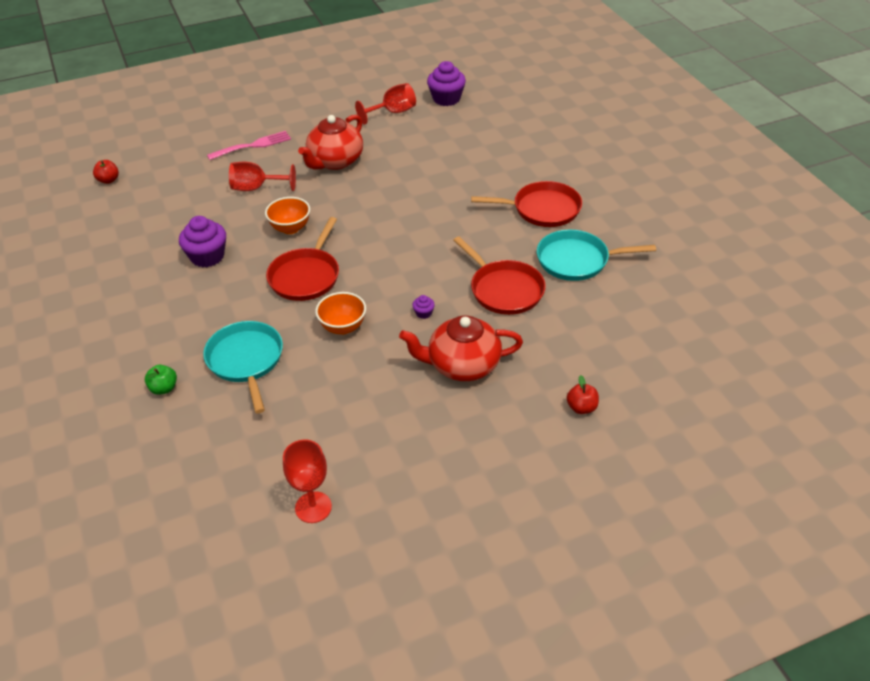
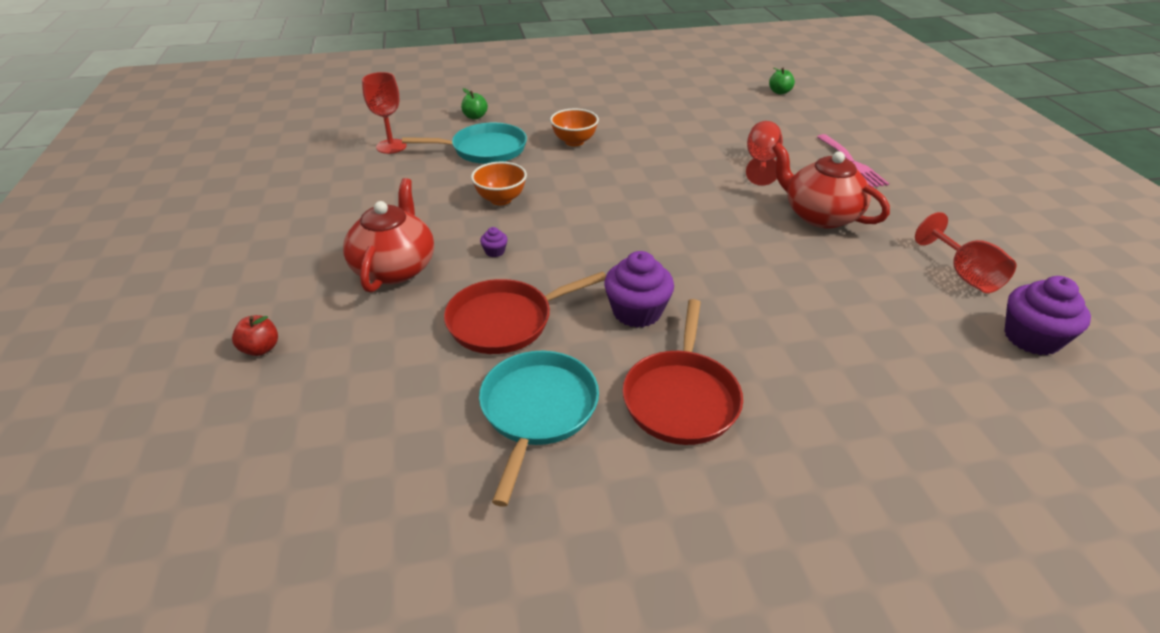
camera: 100 degrees right, 5 degrees down
red apple [93,160,119,184] -> green apple [769,68,795,95]
purple cupcake [179,216,226,268] -> purple cupcake moved to [604,251,674,328]
orange bowl [265,197,310,234] -> orange bowl moved to [550,109,599,146]
red pan [266,217,339,301] -> none
red goblet [283,440,332,523] -> red goblet moved to [362,72,407,154]

